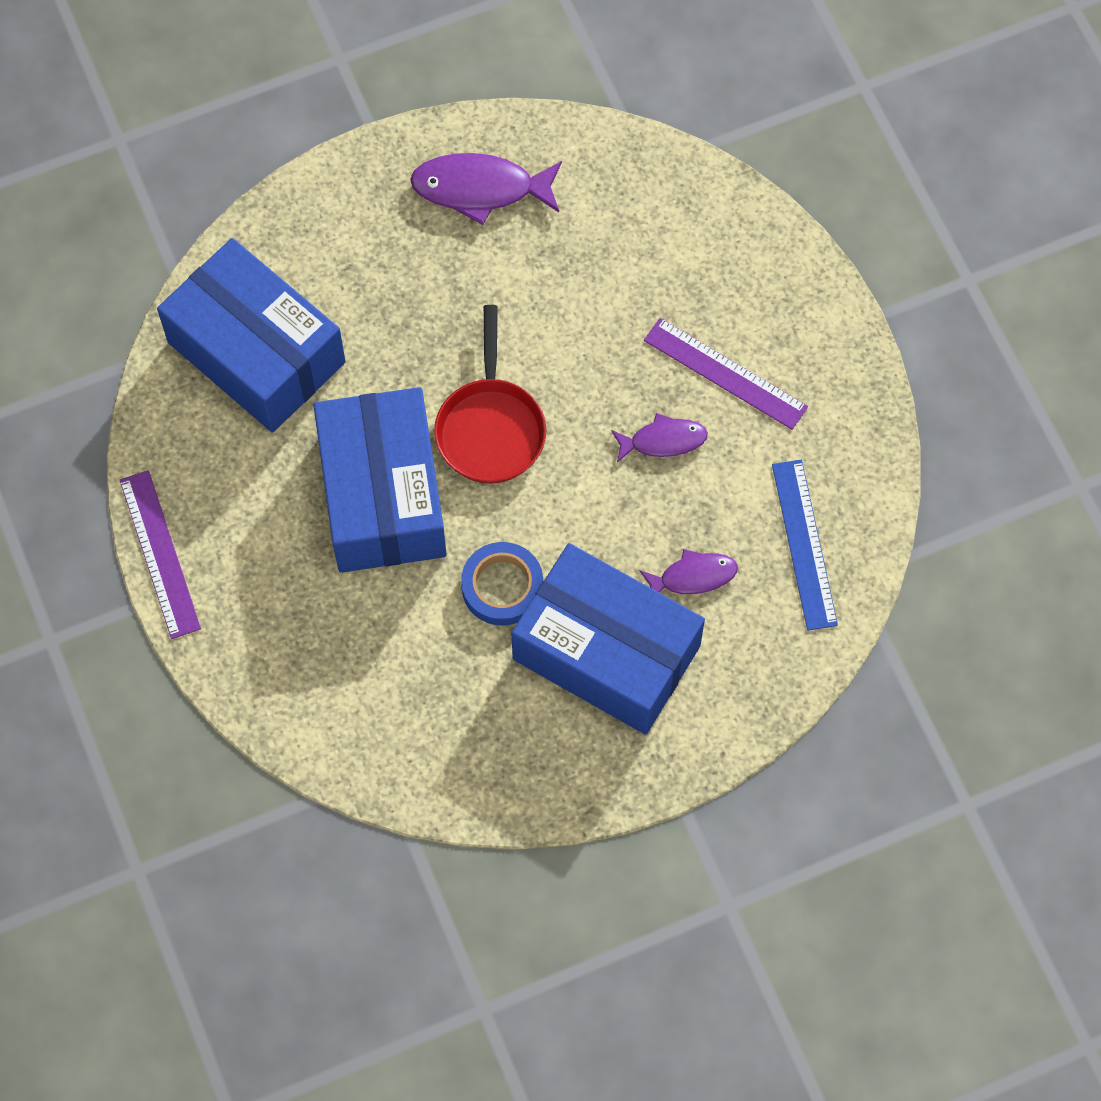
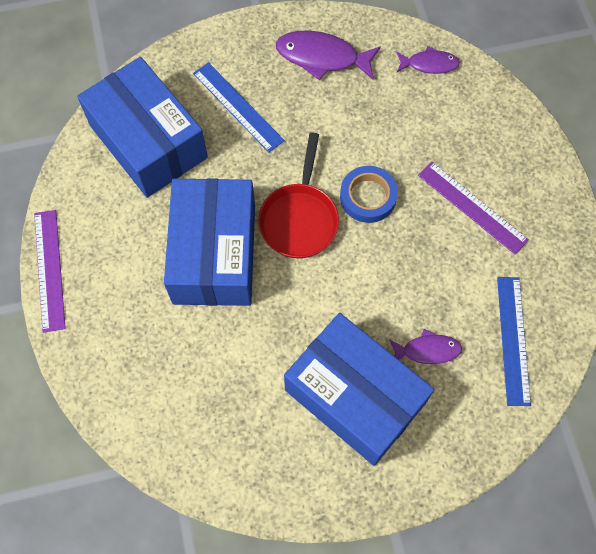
camera: 10 degrees right, 0 degrees up
blue tape [461,542,543,626] -> blue tape moved to [340,166,398,223]
purple fish [611,413,708,463] -> purple fish moved to [396,46,460,74]
none -> blue ruler [193,62,285,153]

